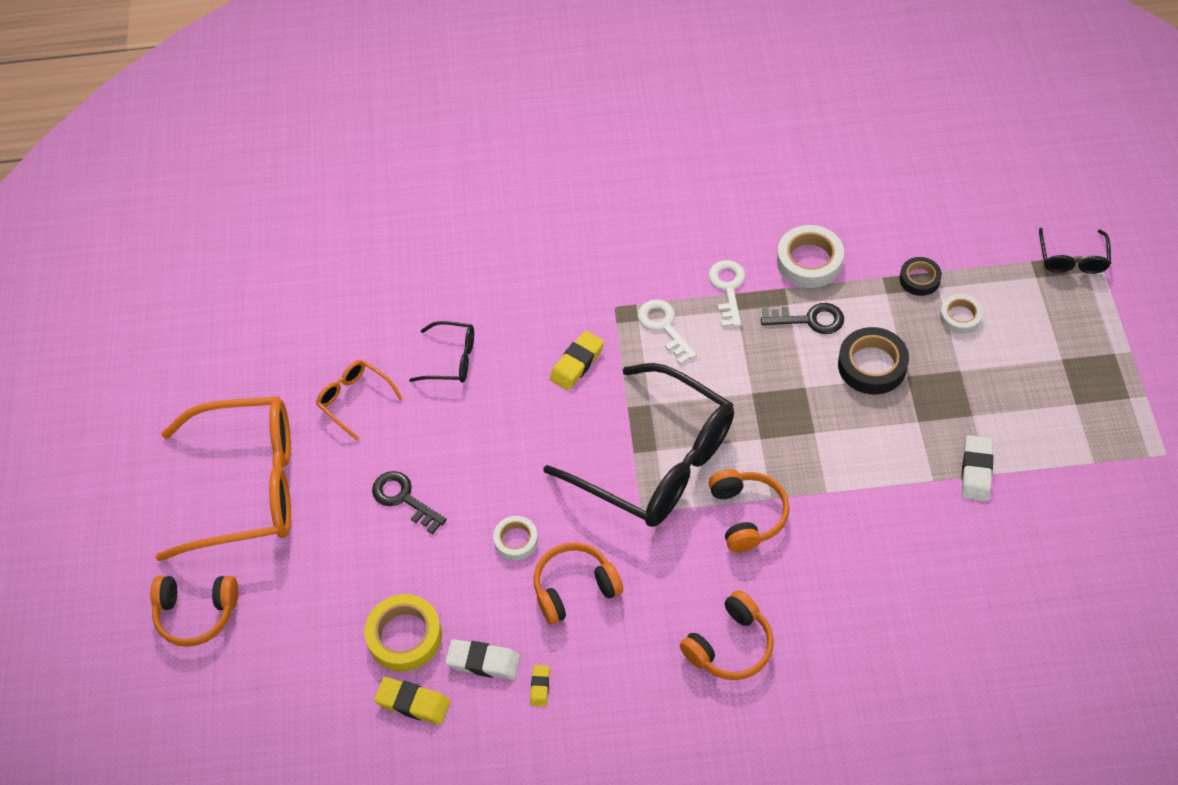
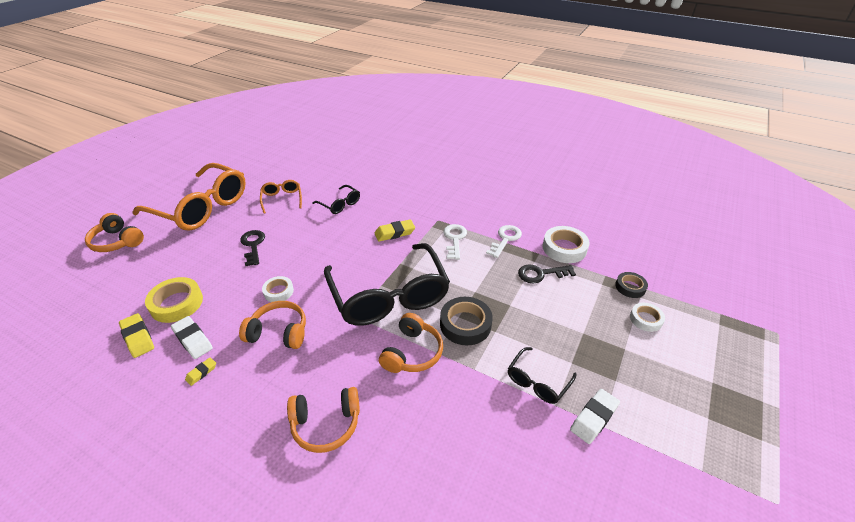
camera: 30 degrees right, 15 degrees down
black key [761,303,844,334] -> black key turned 135 degrees clockwise [518,264,576,284]
black tape [838,327,909,395] -> black tape moved to [440,297,493,345]
black glasses [1039,228,1111,274] -> black glasses moved to [508,347,576,404]

